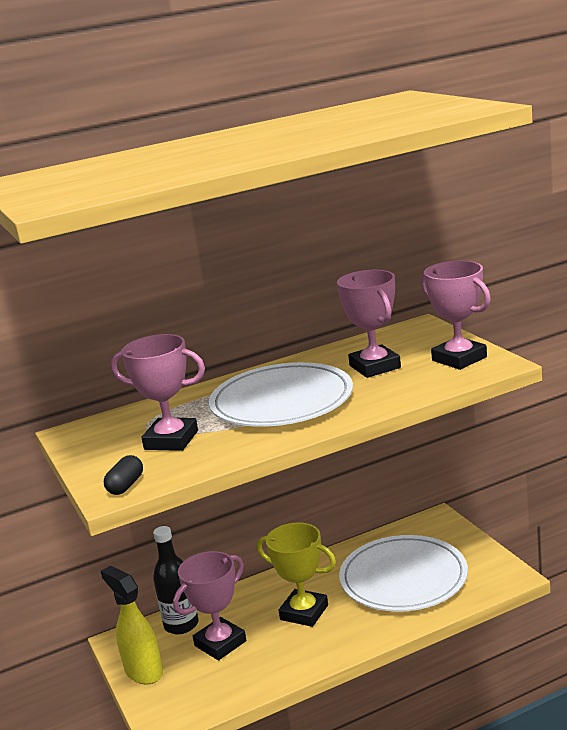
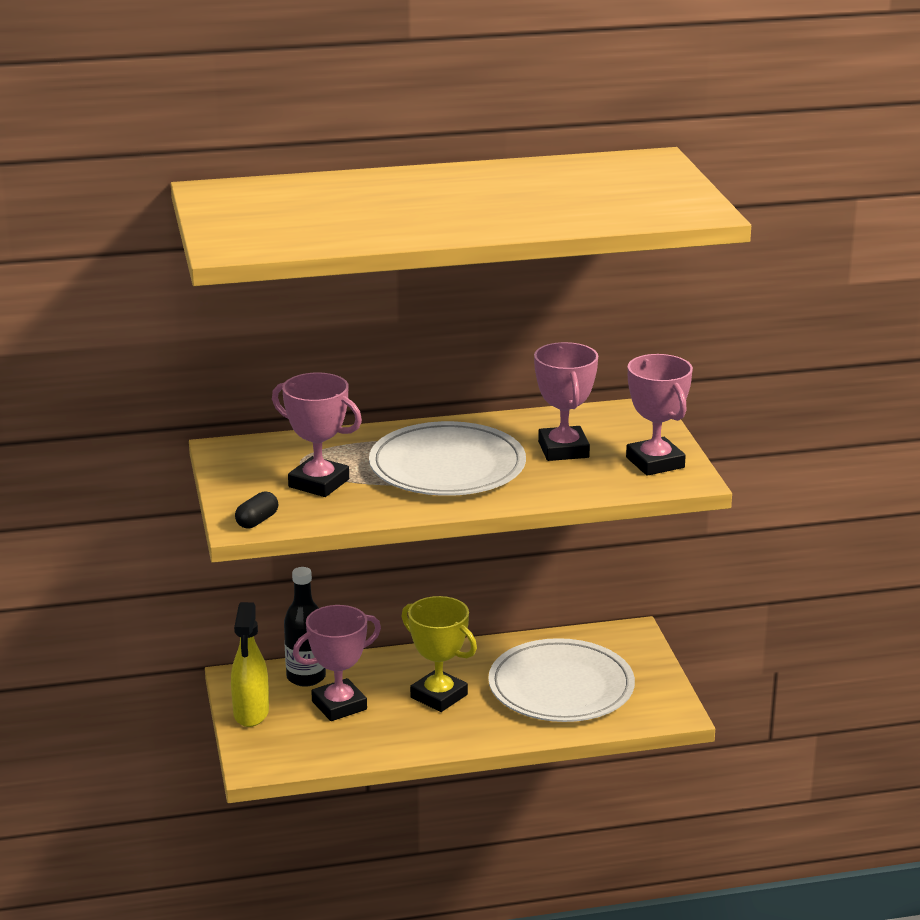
camera: 10 degrees right, 5 degrees up
yellow spray bottle [101,565,163,685] -> yellow spray bottle turned 150 degrees counterclockwise [231,602,269,727]

